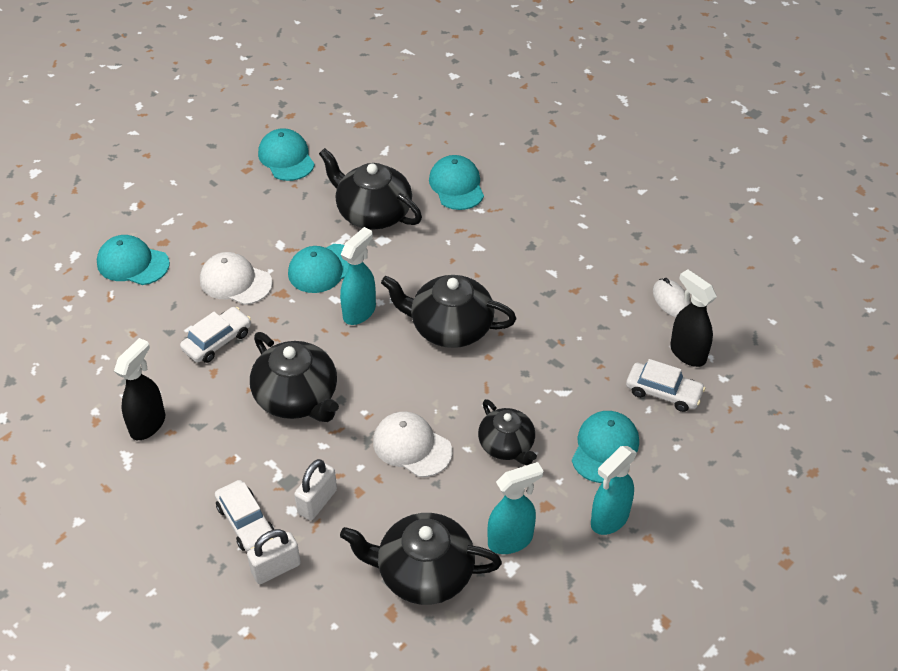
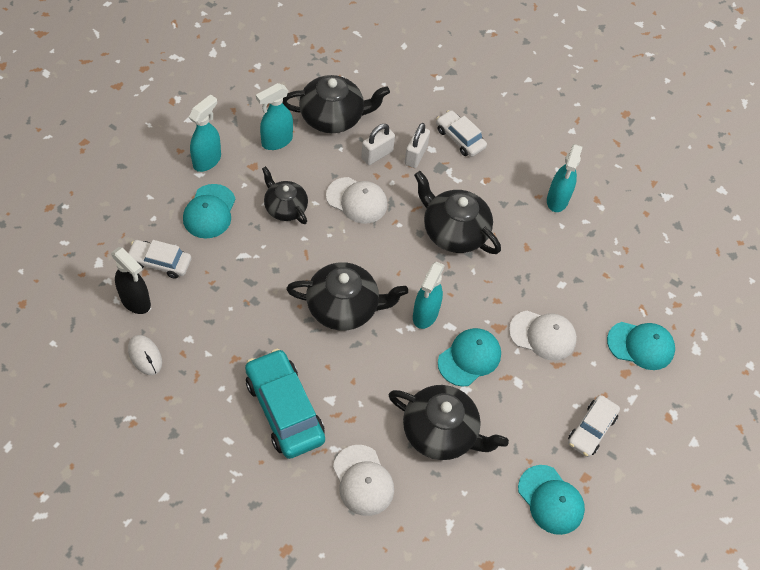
camera: 165 degrees right, 10 degrees up
black spray bottle [114,338,165,440] -> turquoise spray bottle [547,144,583,212]
white car [180,307,251,363] -> white car moved to [568,395,620,457]
white padlock [247,529,301,584] -> white padlock moved to [361,124,395,165]
turquoise cap [429,155,484,210] -> white cap [333,445,394,516]
none -> turquoise car [245,349,325,459]

